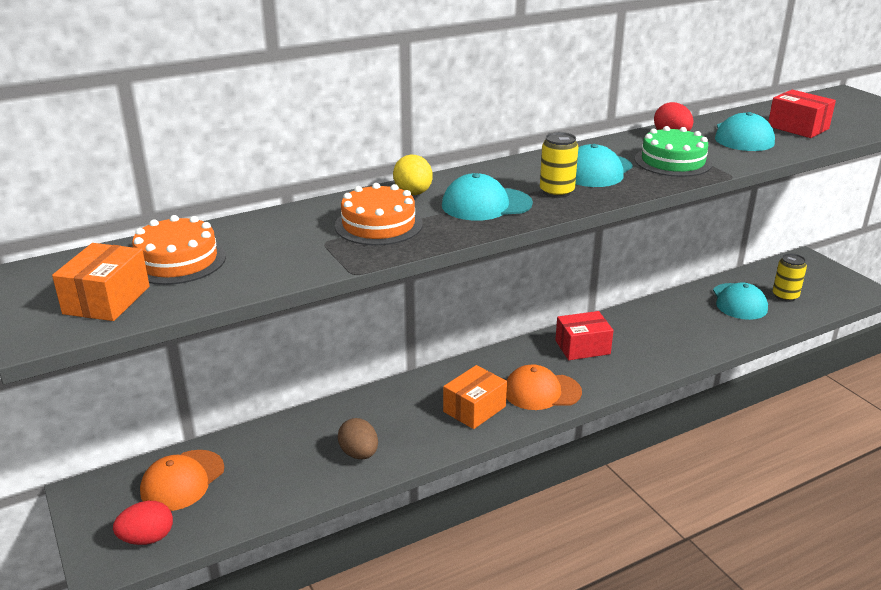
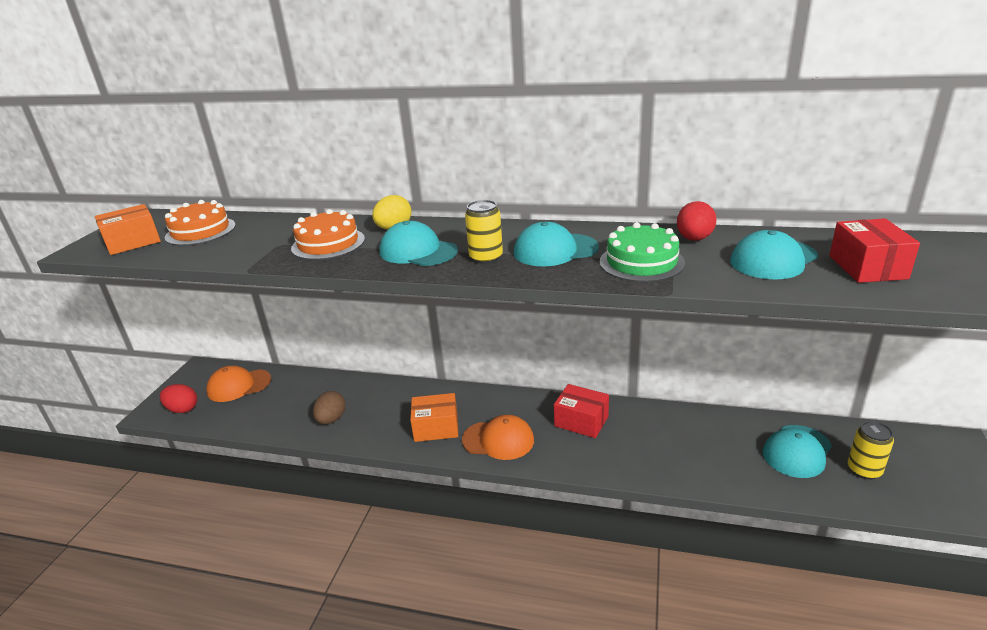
camera: 45 degrees right, 0 degrees up
orange cap [506,364,582,410] -> orange cap turned 150 degrees clockwise [462,415,534,460]

